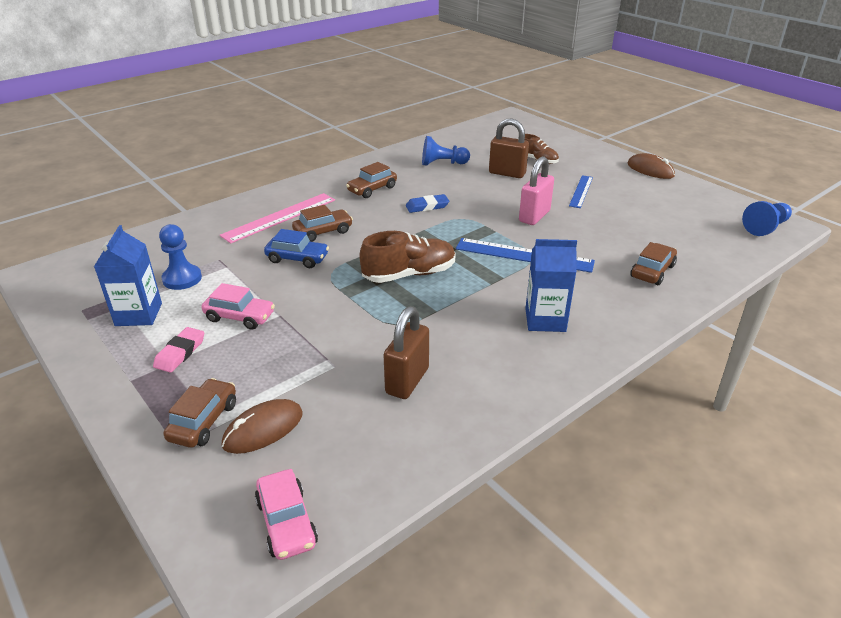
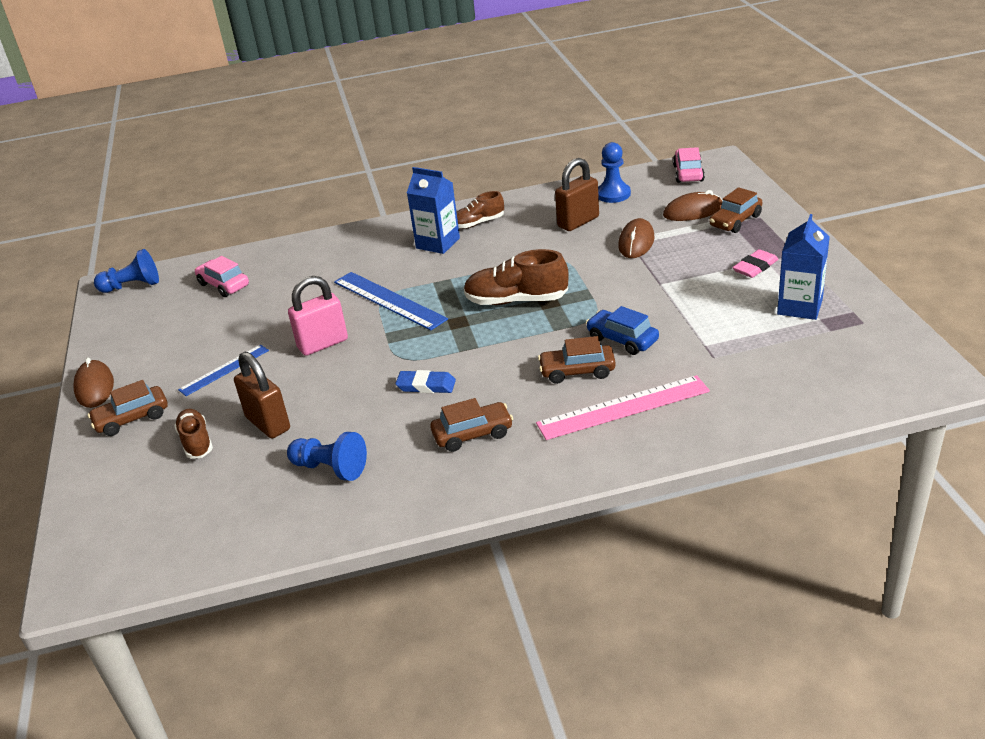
camera: 150 degrees left, 0 degrees up
blue pawn [159,224,202,290] -> blue pawn moved to [598,142,631,203]
pink car [201,283,275,330] -> pink car moved to [194,256,249,297]
brown car [630,242,677,285] -> brown car moved to [88,380,168,436]
none -> brown shoe [457,191,504,229]
none -> brown mouse [618,218,655,258]

